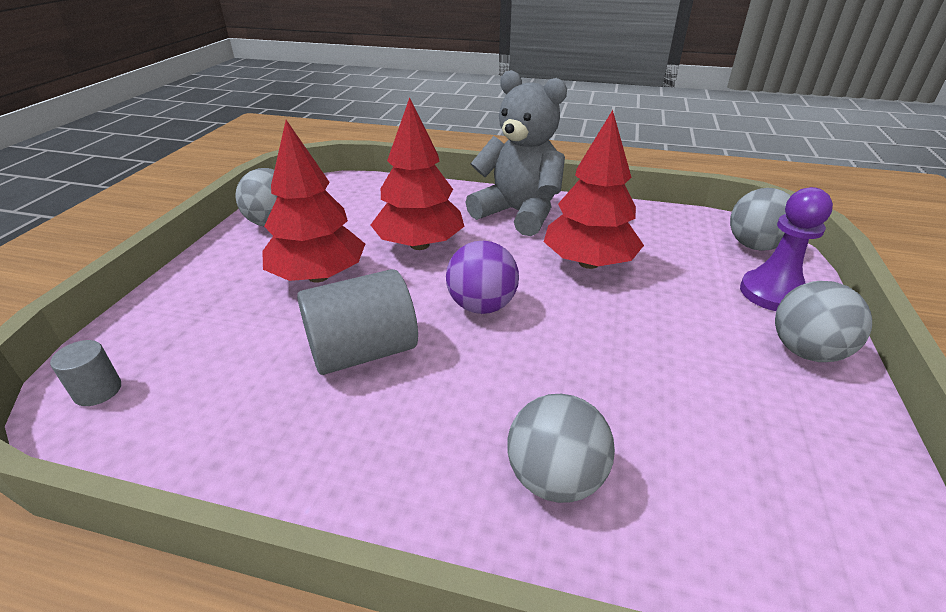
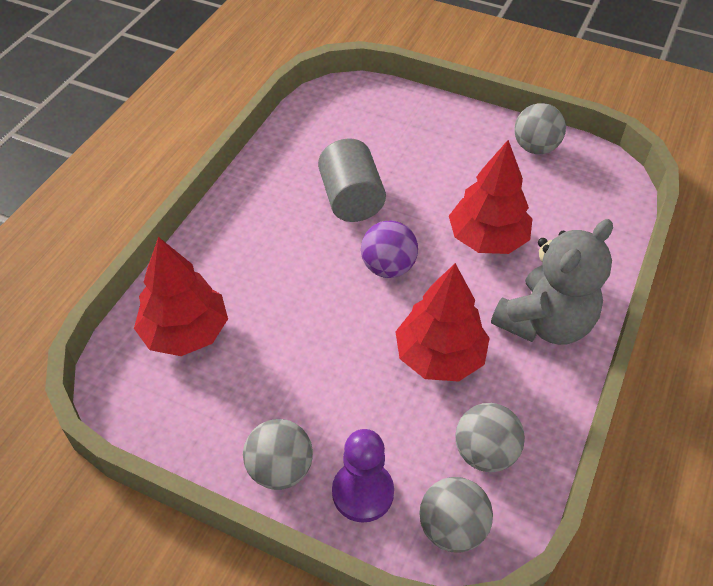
camera: 100 degrees right, 15 degrees up
grey cylinder [50,340,121,406] -> none
red tree [262,120,365,283] -> red tree moved to [134,237,228,356]
grey ball [507,394,615,503] -> grey ball moved to [456,403,525,472]

